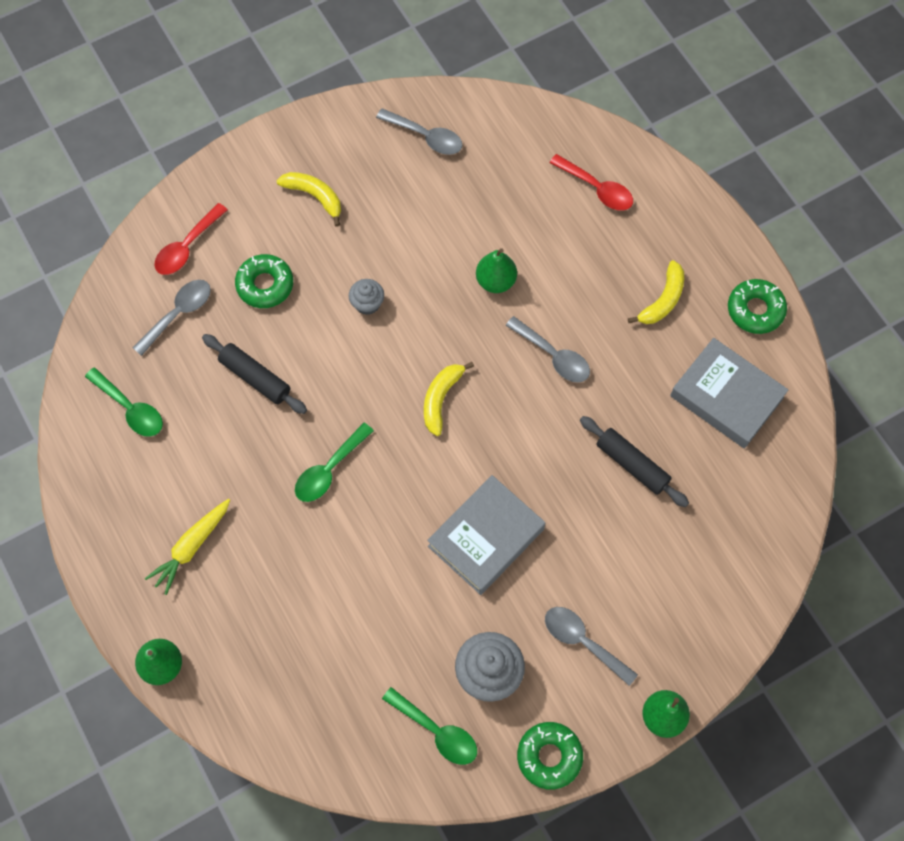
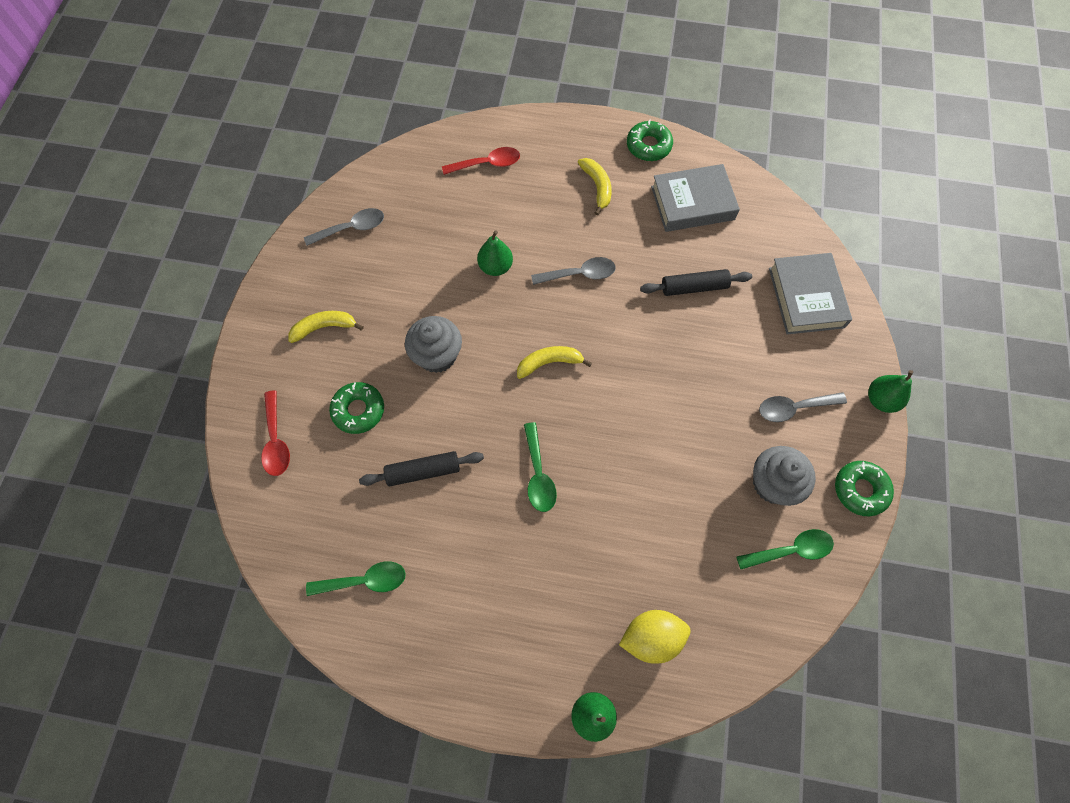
camera: 50 degrees left, 0 degrees up
grey spoon [133,280,211,356] -> none
yellow carrot [145,499,230,595] -> none
grey cupcake [349,279,384,315] -> grey cupcake [405,316,462,373], size x1.74
yellow banana [424,362,474,436] -> yellow banana turned 105 degrees clockwise [517,346,592,379]
grey book [427,475,545,595] -> grey book moved to [769,253,852,334]
none -> yellow lemon [619,610,691,664]

